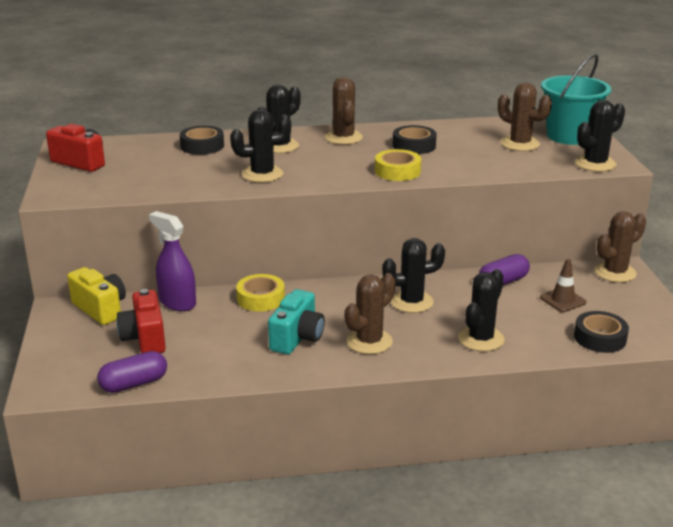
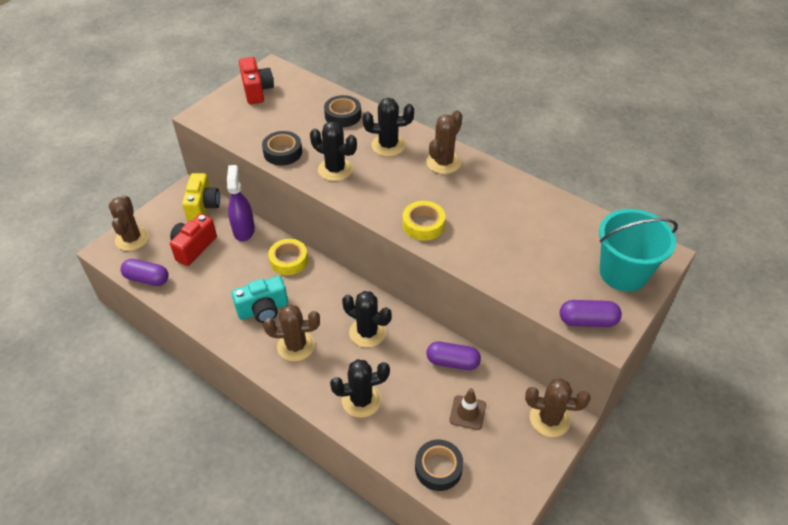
camera: 45 degrees right, 20 degrees up
black tape [393,125,437,154] -> black tape moved to [262,131,302,166]
brown cactus [498,83,552,151] -> brown cactus moved to [109,195,149,251]
black cactus [575,100,625,172] -> purple capsule [560,300,622,327]

